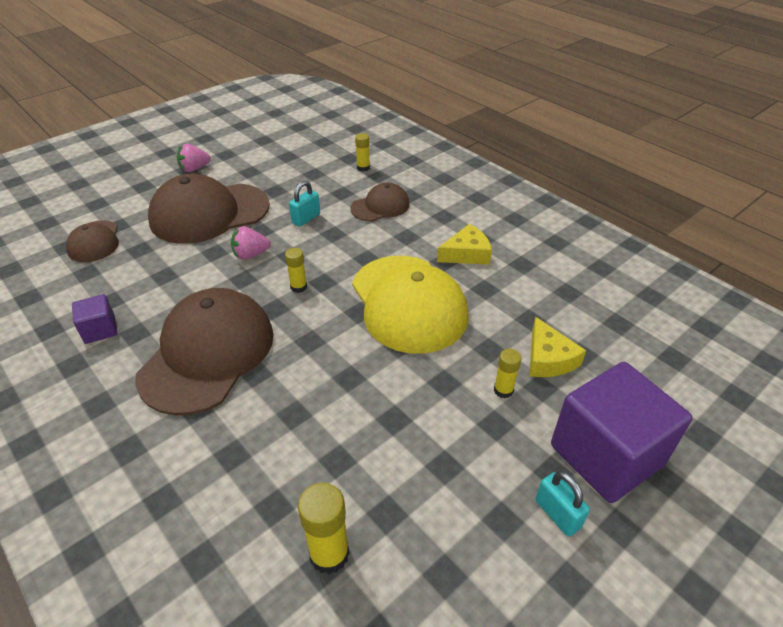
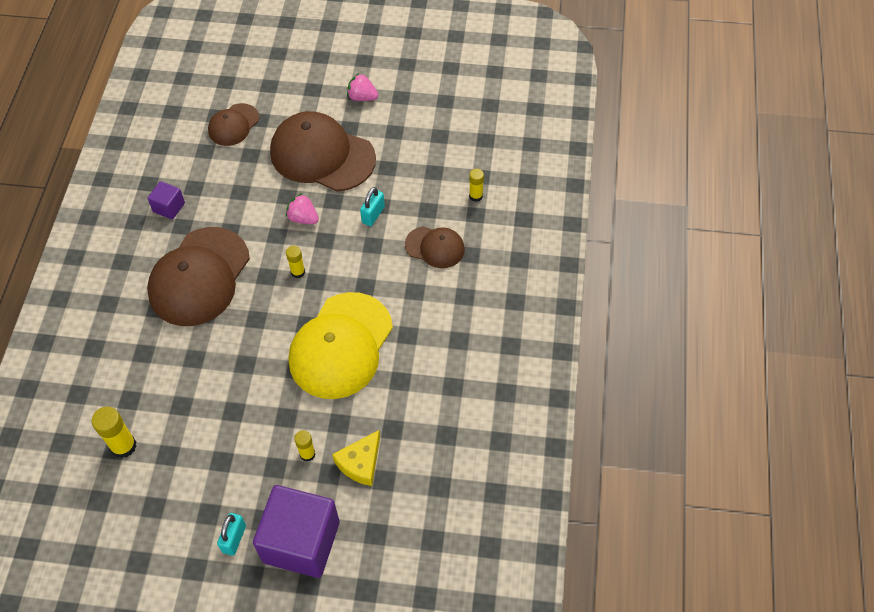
camera: 50 degrees right, 15 degrees up
brown cap [135,288,274,415] -> brown cap turned 135 degrees clockwise [147,227,250,326]
turquoise padlock [289,181,320,227] -> turquoise padlock turned 60 degrees counterclockwise [360,187,385,226]
yellow cheese [437,224,492,265] -> none

